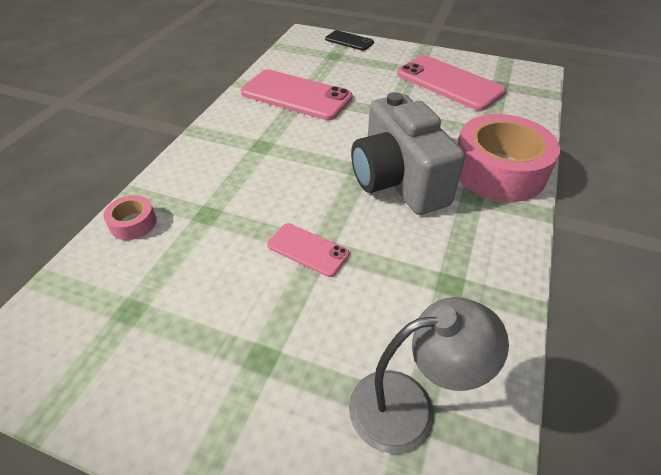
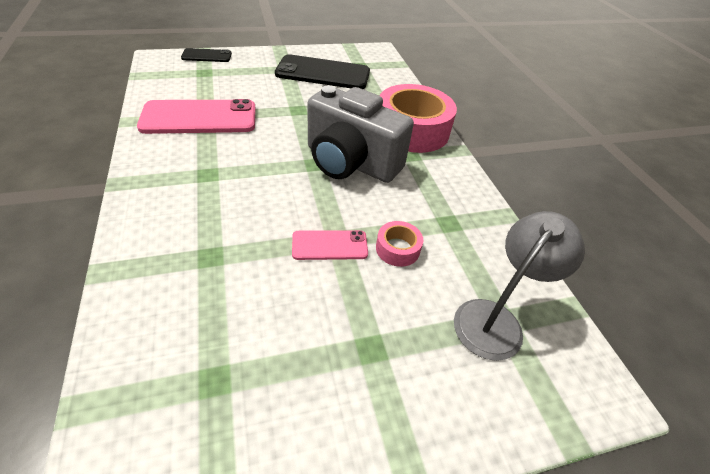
camera: 40 degrees left, 0 degrees up
pink tape [103,195,157,240] -> pink tape moved to [376,221,423,267]
pink phone [397,55,506,111] -> black phone [275,54,370,89]

